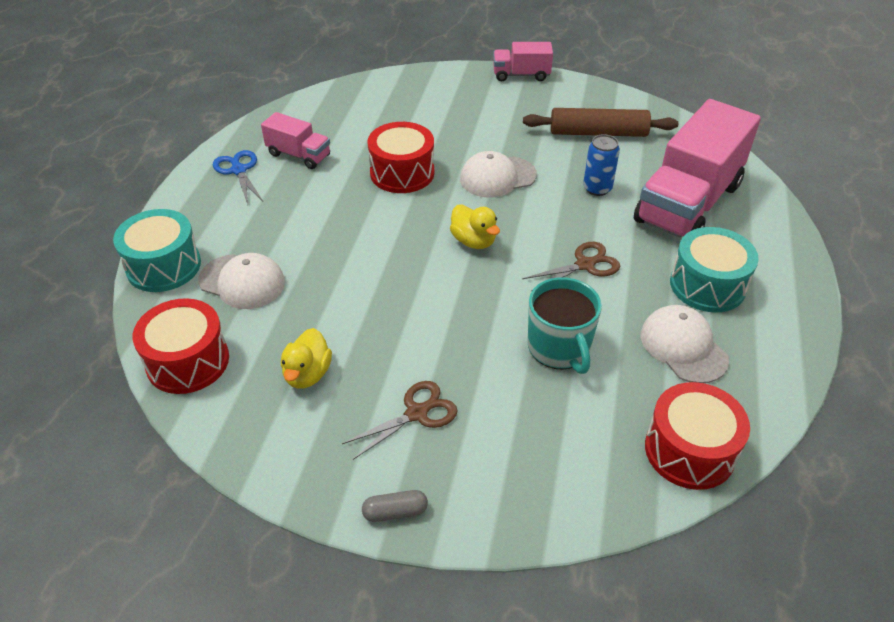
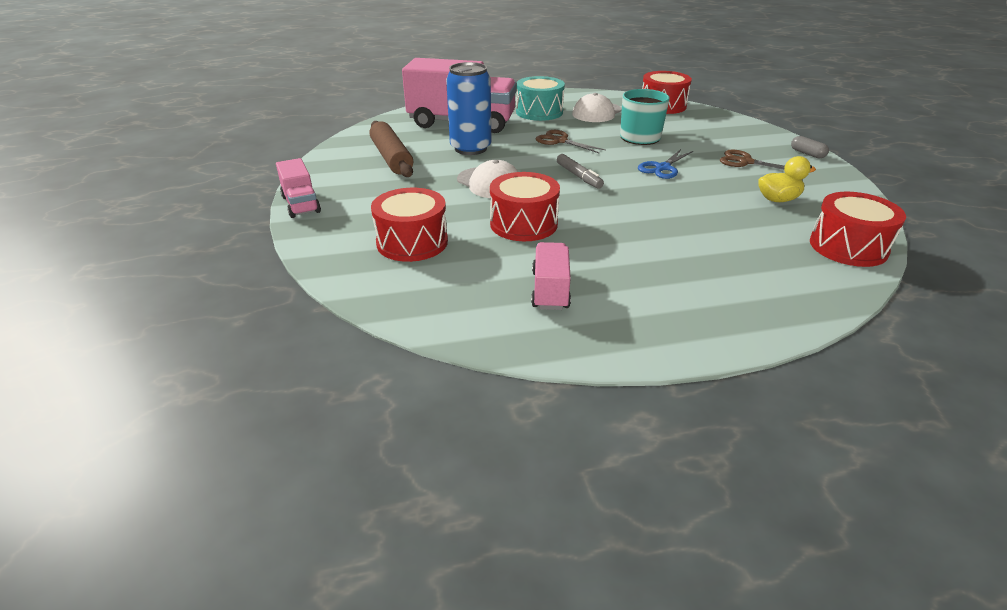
camera: 115 degrees left, 10 degrees down
turquoise drum [113,209,201,292] -> none
white cap [198,253,285,309] -> none
blue scissors [213,150,263,205] -> blue scissors moved to [638,149,693,179]
yellow duck [450,204,500,249] -> grey marker [557,154,604,189]
blue can [583,134,620,196] -> blue can [446,62,491,155], size x1.72
none -> red drum [371,188,448,262]

